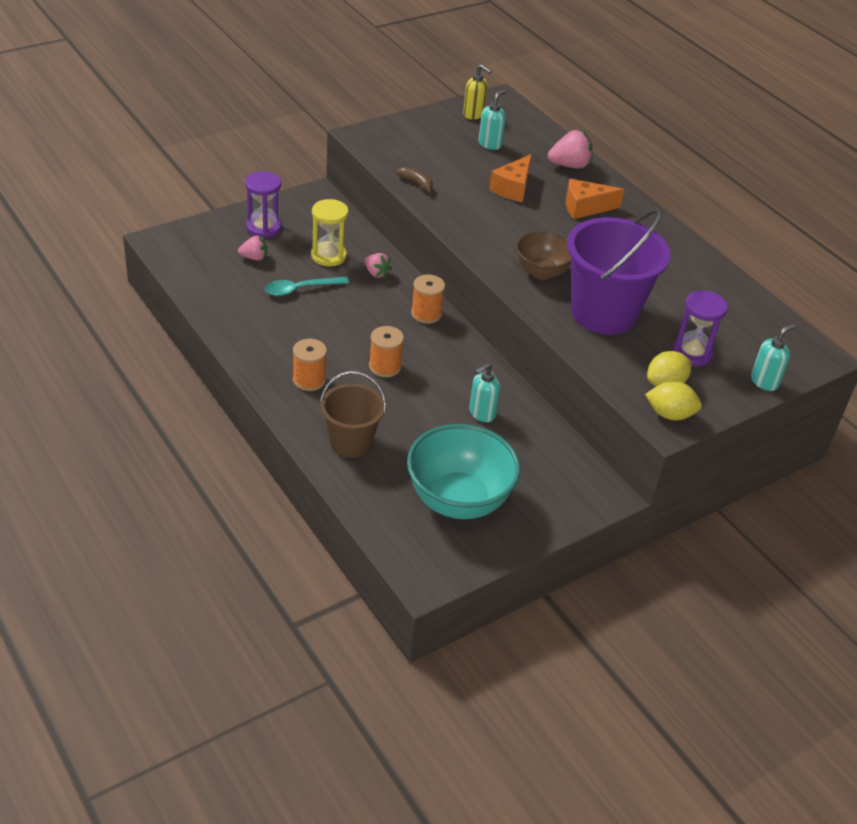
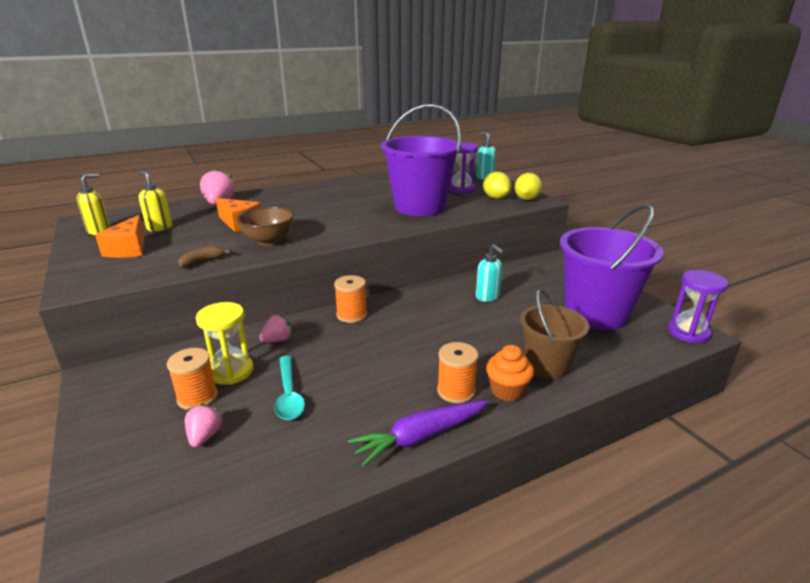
camera: 80 degrees left, 15 degrees down
purple hourglass [245,171,281,238] -> purple hourglass moved to [668,270,728,343]
orange spool [369,326,404,377] -> orange spool moved to [167,348,218,410]
turquoise bowl [407,424,520,519] -> purple bucket [560,204,664,330]
turquoise soap dispenser [479,90,506,150] -> yellow soap dispenser [139,171,173,232]
brown bowl [516,231,571,280] -> brown bowl moved to [237,207,294,246]
orange cheese [566,179,624,219] -> orange cheese moved to [95,215,145,258]
none -> purple carrot [348,401,489,467]
none -> orange cupcake [486,345,534,402]

